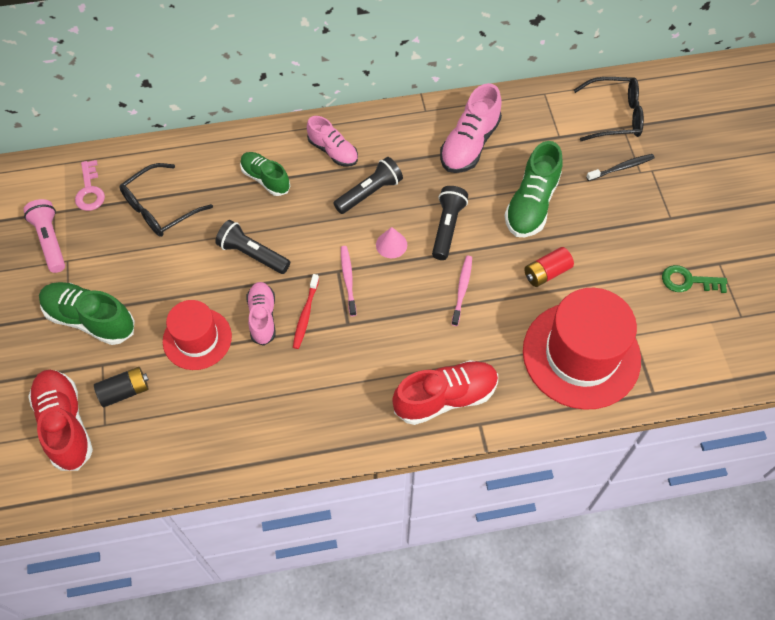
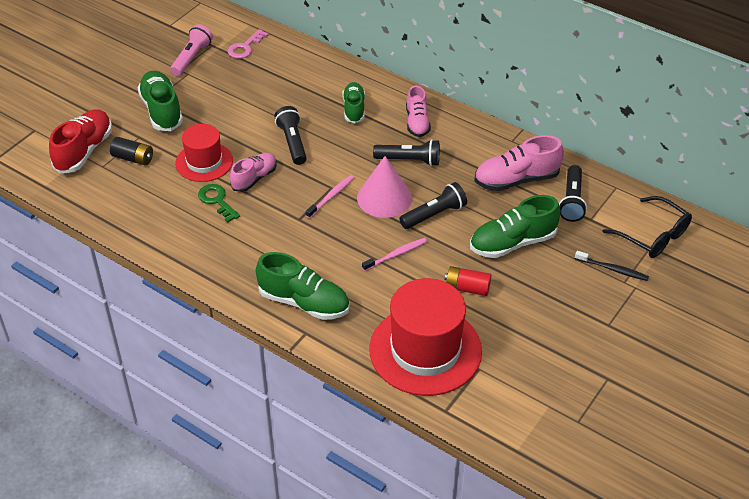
camera: 45 degrees right, 15 degrees down
black glasses [119,163,213,237] -> none
red toothbrush [293,274,319,349] -> none
pink cone [376,227,407,258] -> pink cone [357,156,412,218], size x1.93
red shoe [392,360,498,425] -> green shoe [256,252,349,320]
green key [662,265,727,293] -> green key moved to [198,184,240,223]
none -> black flashlight [559,165,587,222]

